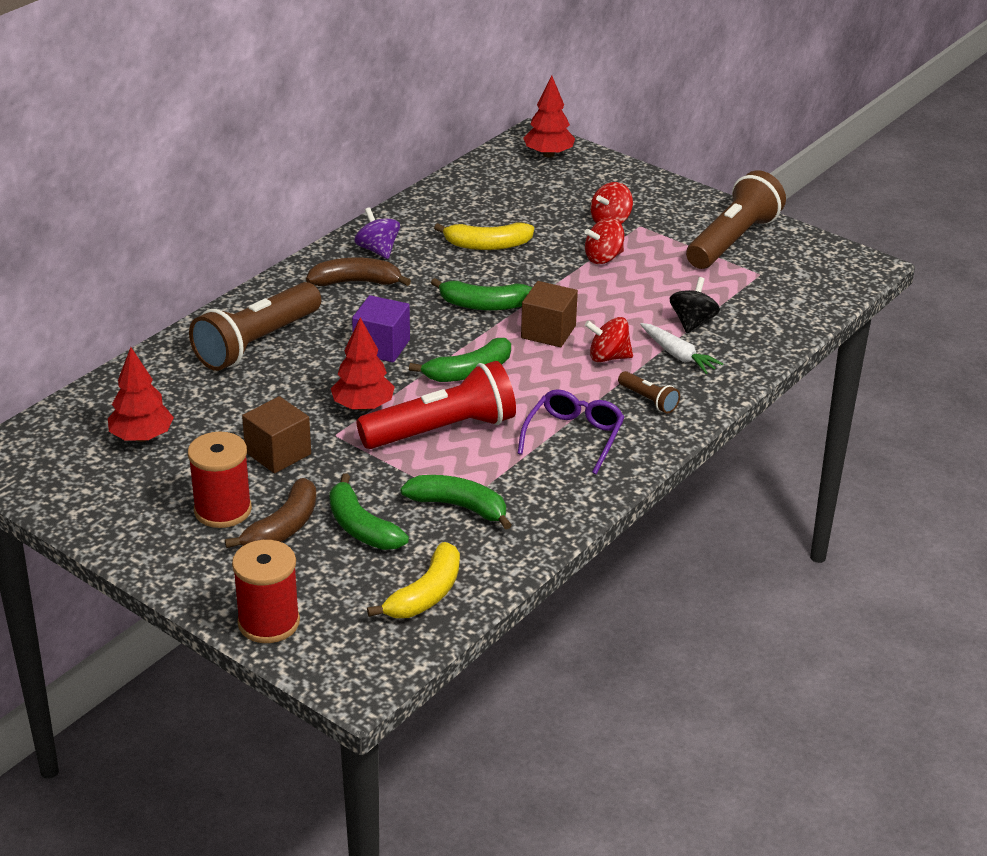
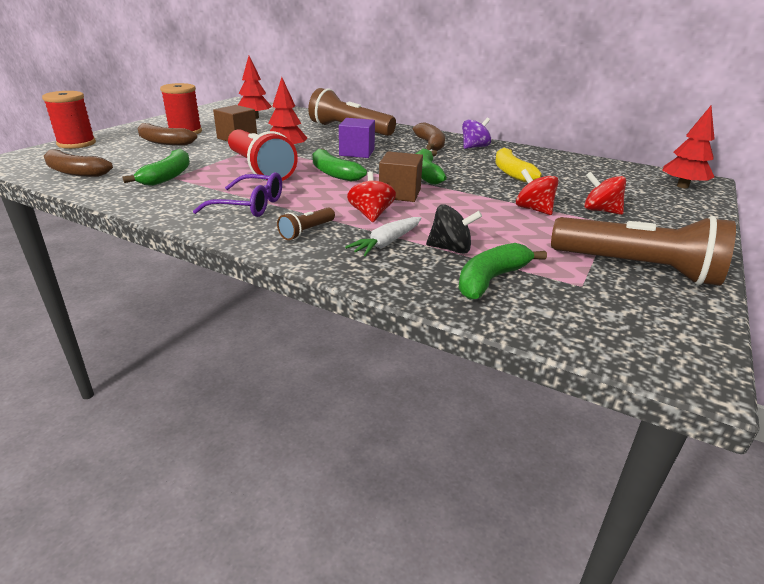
camera: 80 degrees right, 5 degrees down
green banana [329,473,409,550] -> green banana moved to [458,243,547,300]
yellow banana [367,542,460,618] -> brown banana [44,149,113,177]

